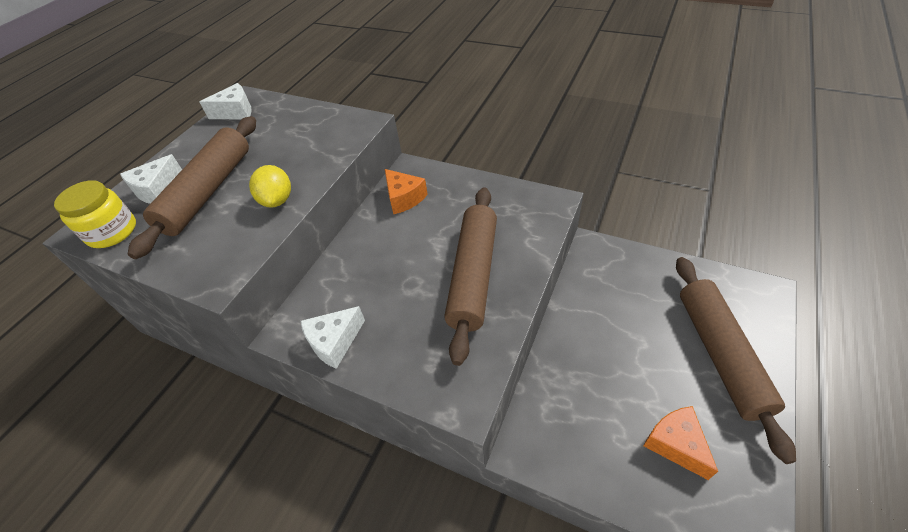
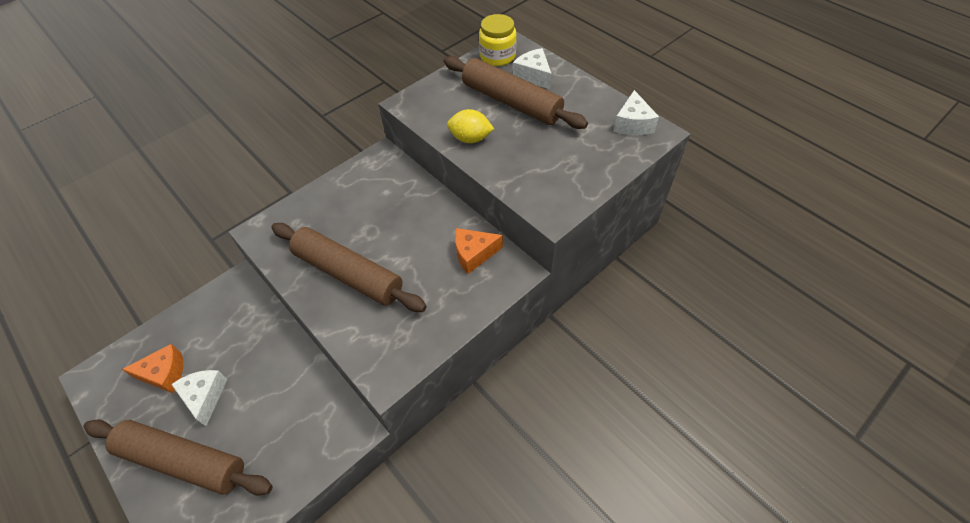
camera: 110 degrees right, 5 degrees up
white cheese [301,306,365,369] -> white cheese moved to [171,370,227,426]

